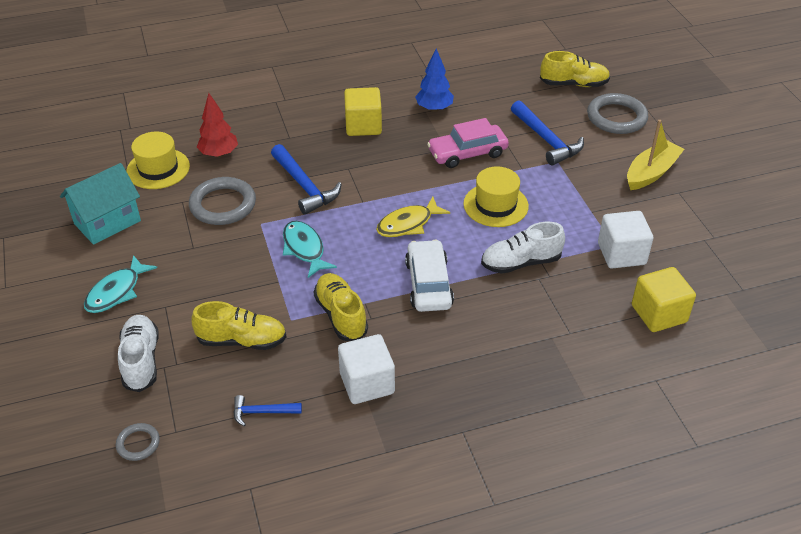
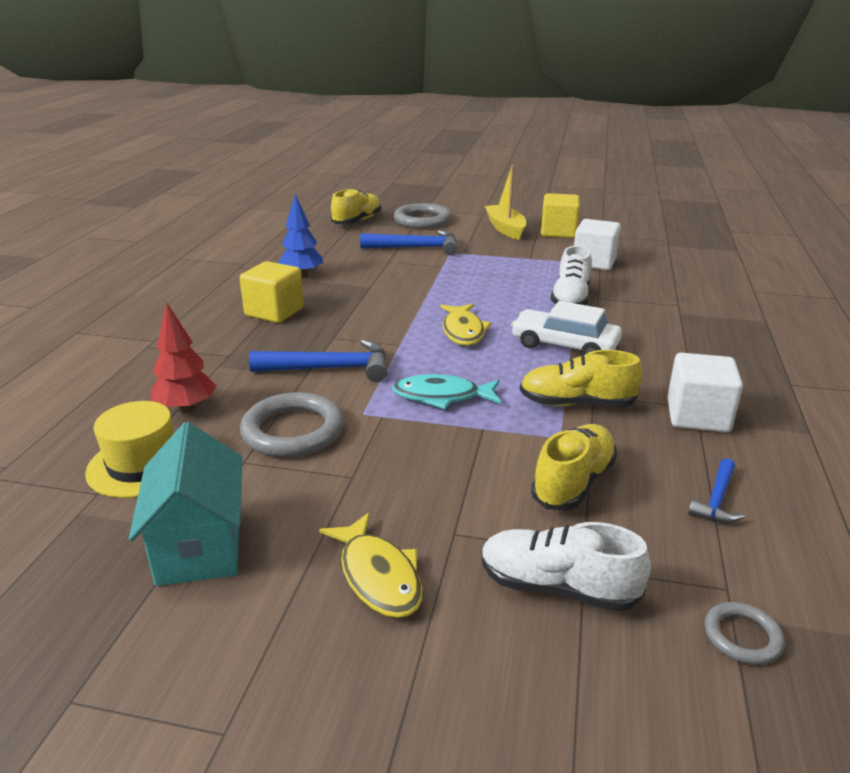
camera: 60 degrees left, 15 degrees down
turquoise fish [84,255,157,313] -> yellow fish [319,512,422,618]
pink car [427,118,509,168] -> none
yellow hat [463,166,529,227] -> none
yellow cube [632,267,696,332] -> yellow cube moved to [541,193,580,238]

